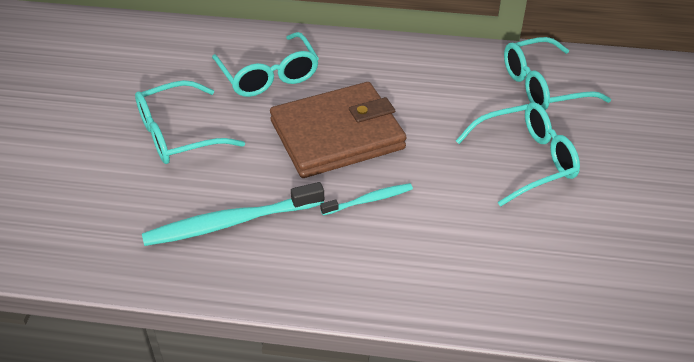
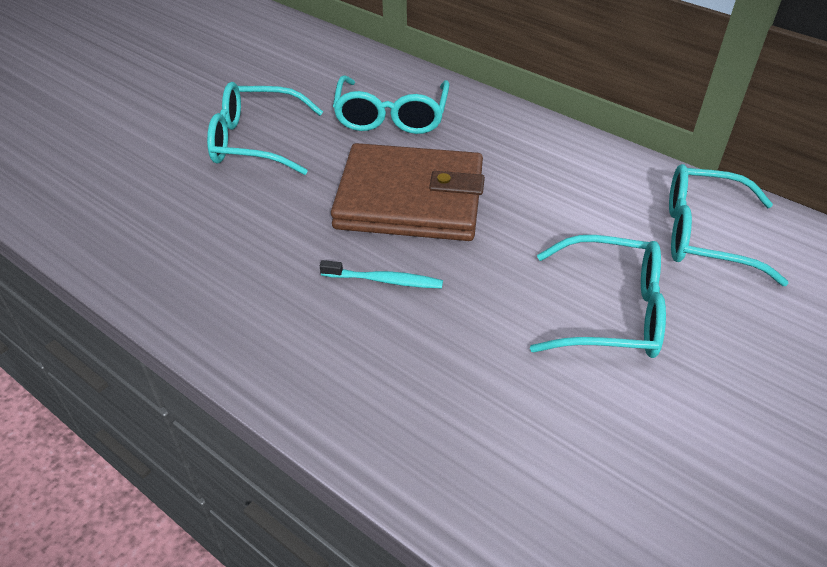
camera: 30 degrees right, 0 degrees up
turquoise toothbrush [142,182,324,246] -> none

